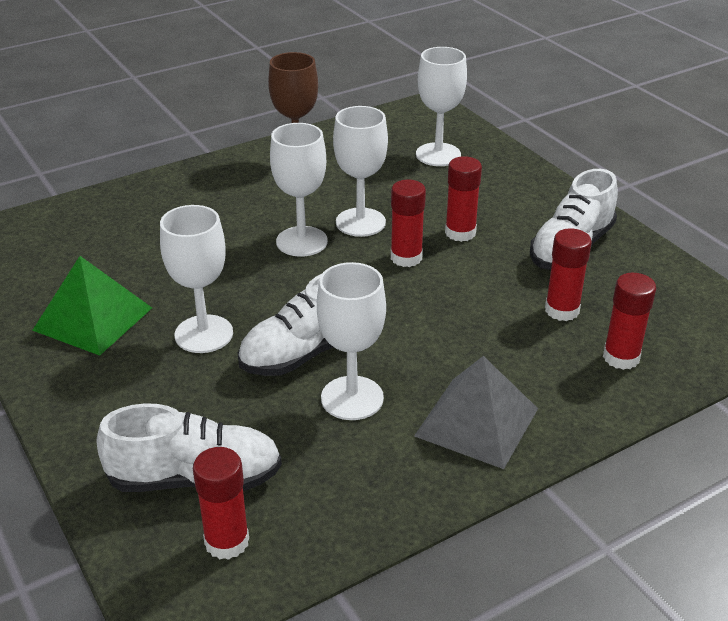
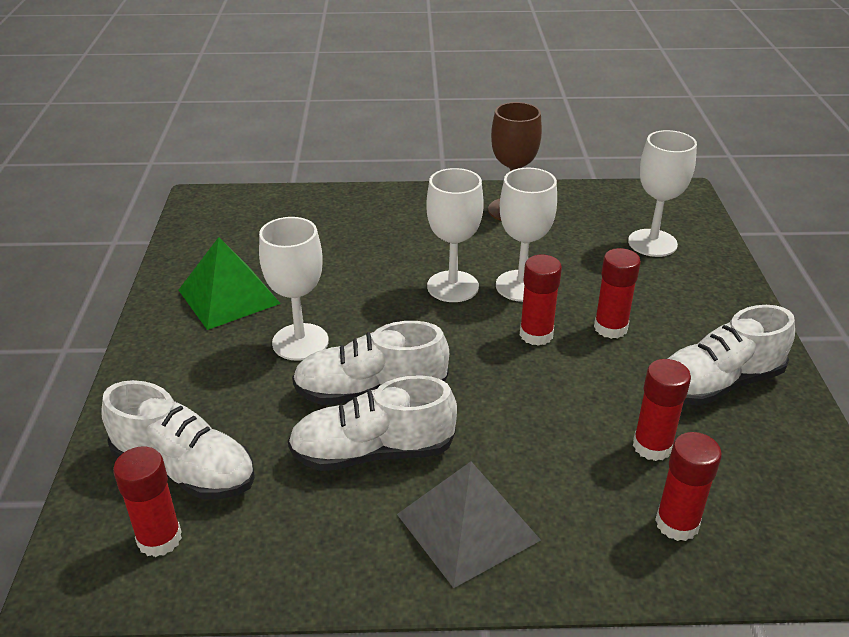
camera: 30 degrees right, 0 degrees up
white goblet [317,262,386,420] -> white shoe [288,375,457,471]

